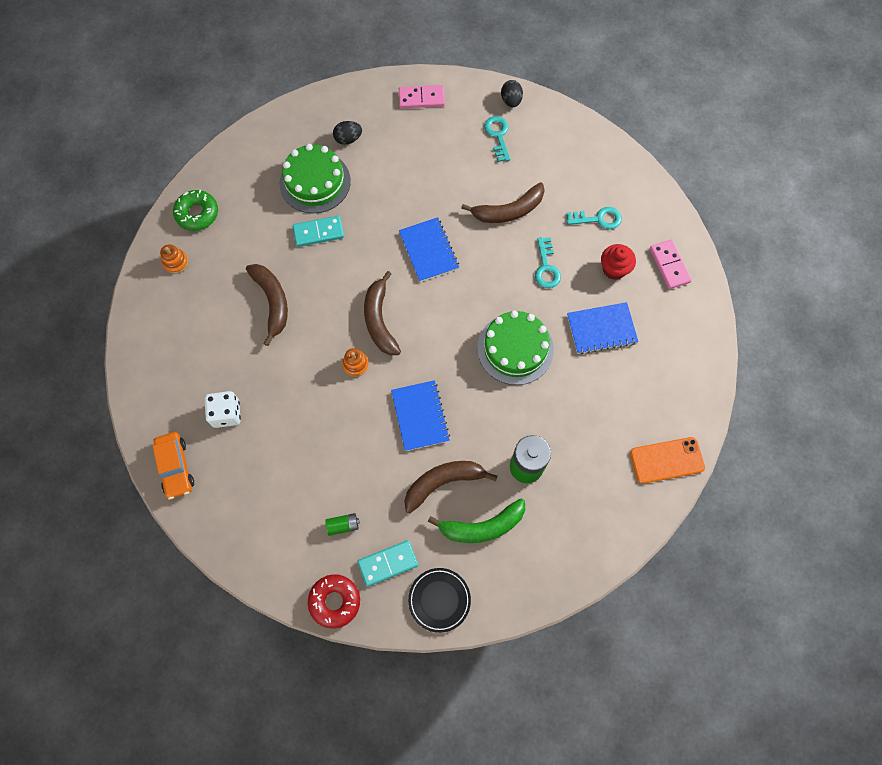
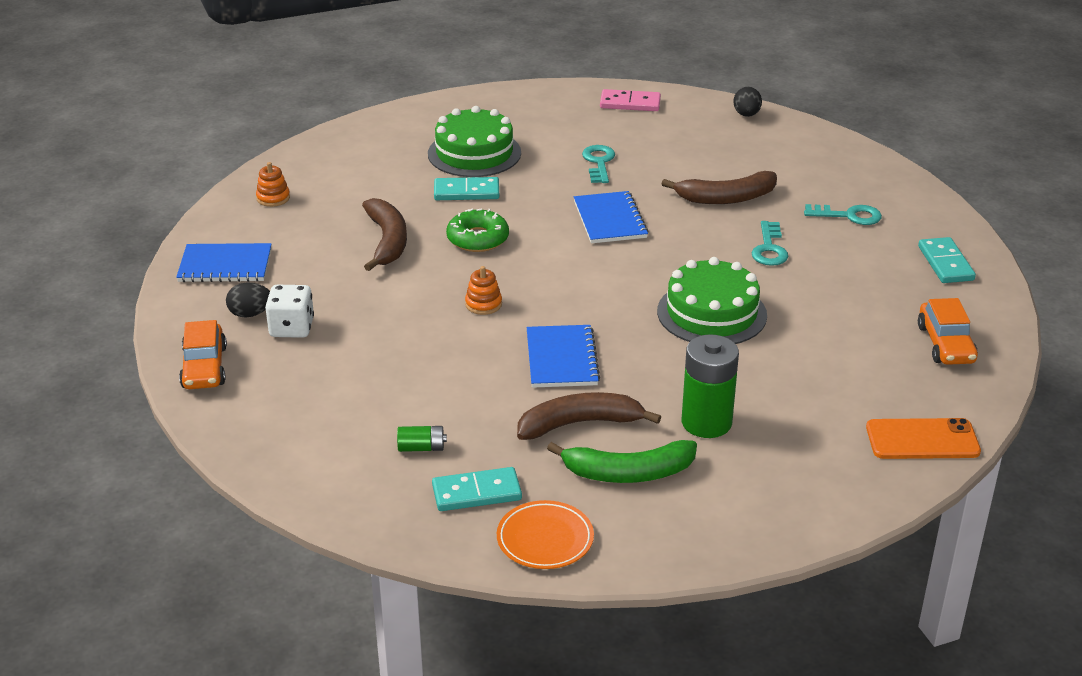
camera: 10 degrees right, 35 degrees down
green donut [173,190,218,231] -> green donut moved to [446,209,509,252]
red donut [308,574,360,628] -> none
black egg [333,121,362,145] -> black egg moved to [226,283,270,318]
brown banana [364,271,401,355] -> none
black plate [408,568,471,633] -> orange plate [497,500,594,569]
turquoise key [484,116,510,162] -> turquoise key moved to [582,145,615,183]
blue notebook [567,302,639,354] -> blue notebook moved to [176,243,271,282]
red cupcake [601,244,636,280] -> none
pink domino [650,239,692,289] -> turquoise domino [918,237,976,283]
none -> orange car [918,298,978,365]

